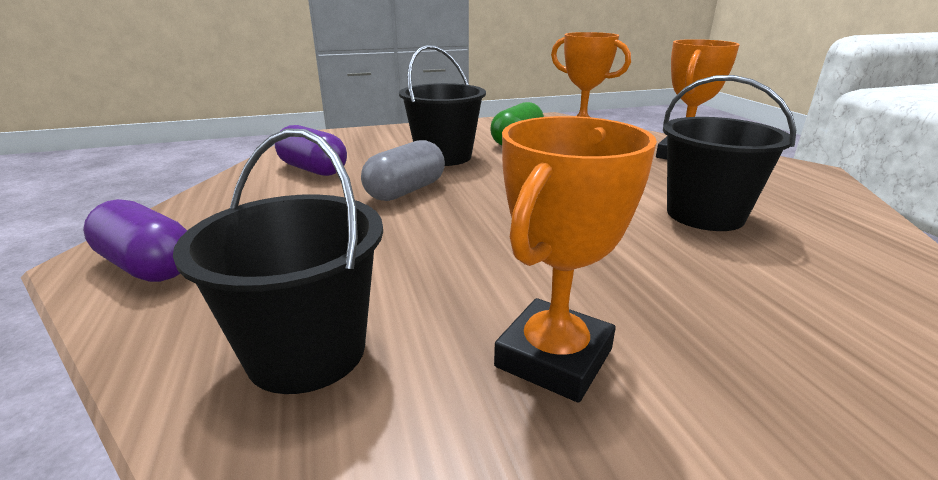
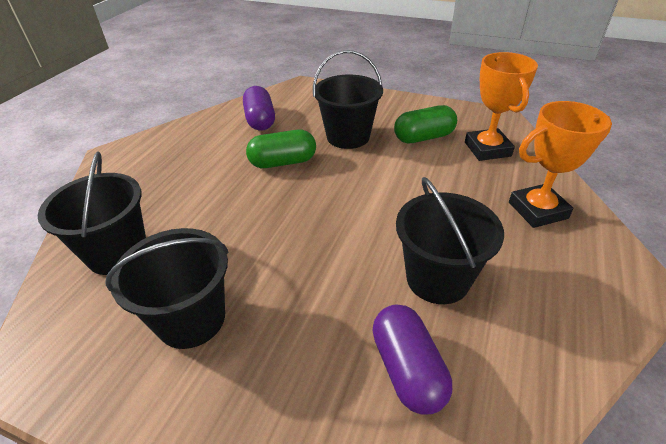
camera: 40 degrees right, 15 degrees up
purple capsule [83,199,187,282] -> purple capsule moved to [372,305,452,415]
grey capsule [361,140,445,201] -> green capsule [246,130,316,168]
orange trophy [494,116,657,403] -> black bucket [105,228,228,349]

